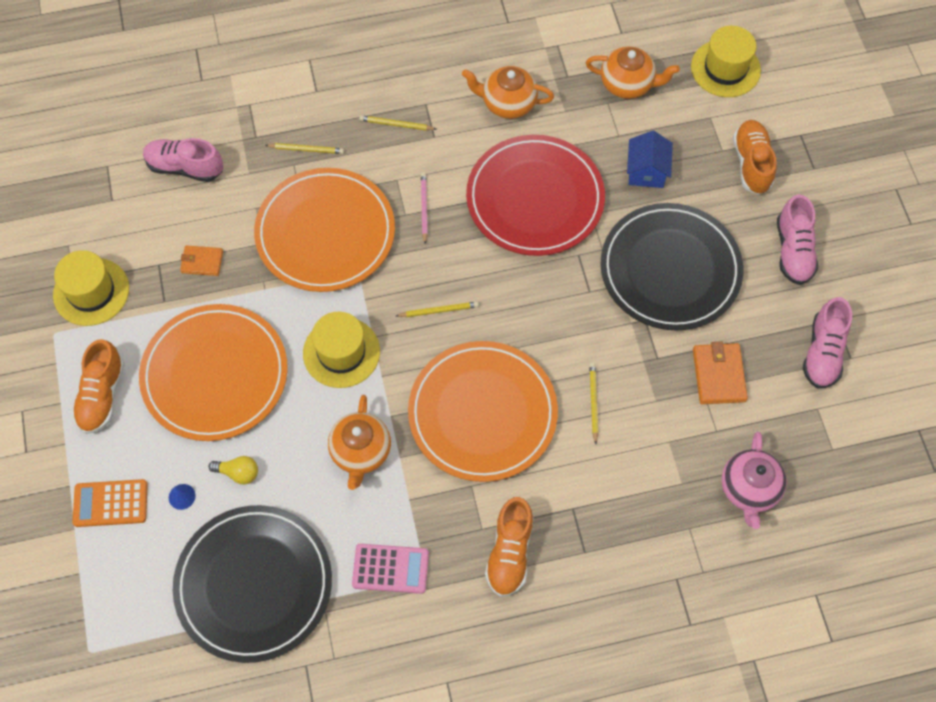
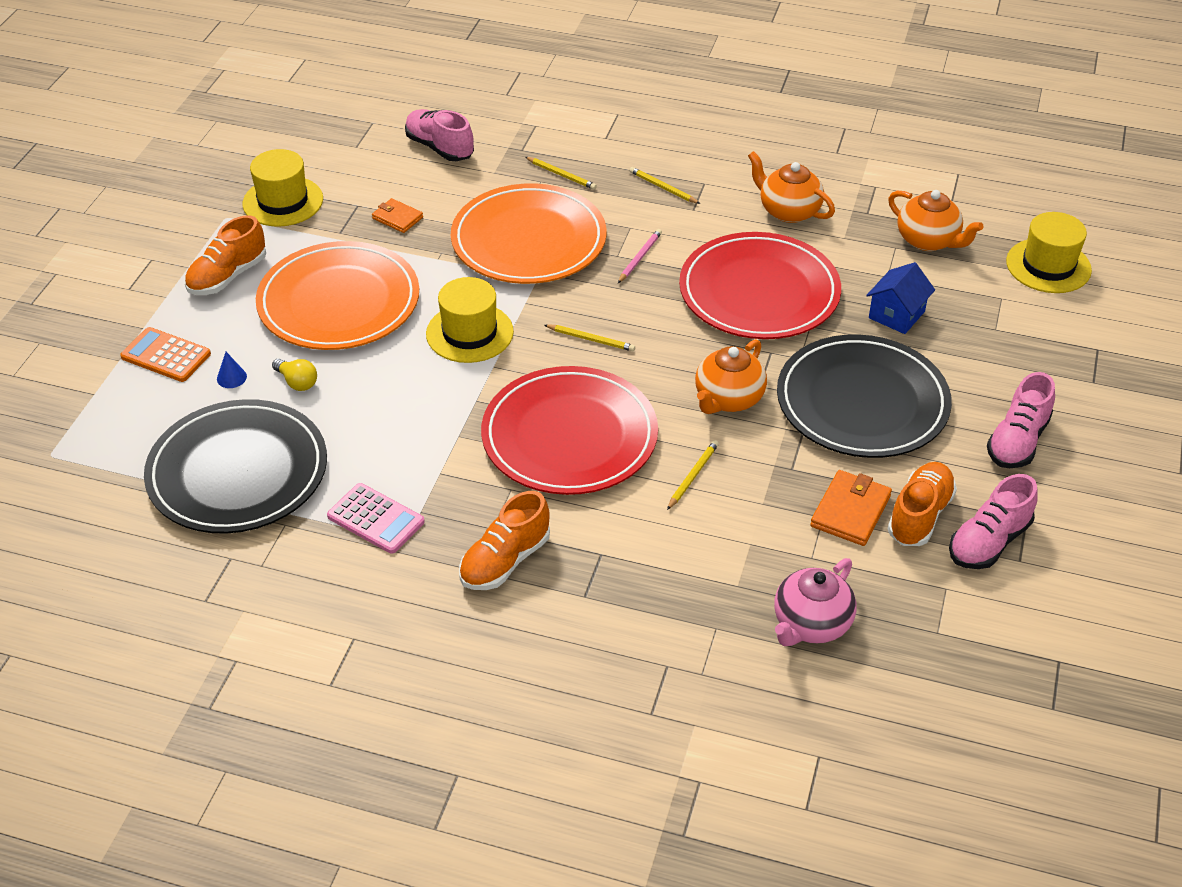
camera: 30 degrees right, 20 degrees down
orange teapot [328,395,391,490] -> orange teapot moved to [695,339,767,414]
orange plate [408,341,558,482] -> red plate [481,366,658,495]
orange shoe [733,120,777,195] -> orange shoe moved to [888,462,957,546]

